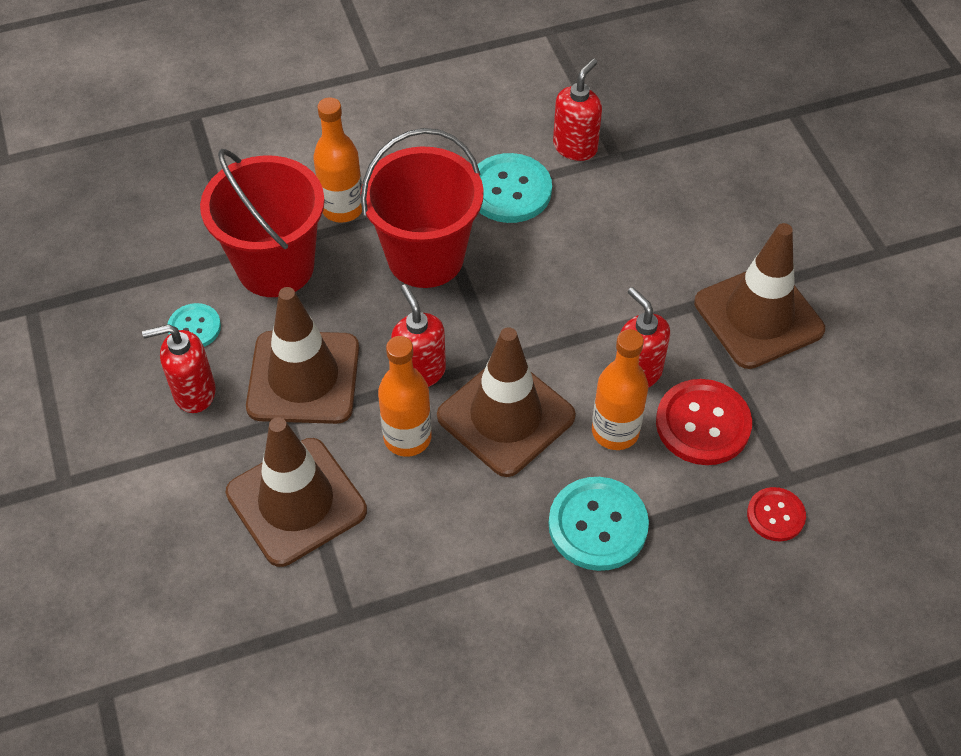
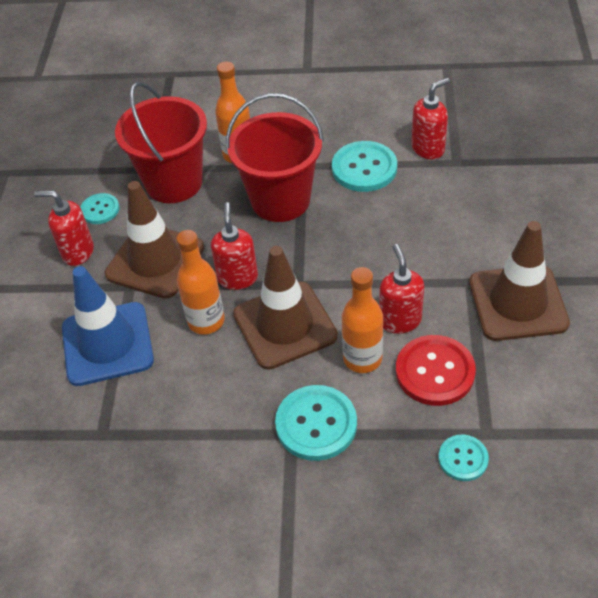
camera: 25 degrees right, 5 degrees down
brown traffic cone [226,417,367,567] -> blue traffic cone [62,266,154,386]
red button [747,487,806,541] -> turquoise button [438,435,489,481]

